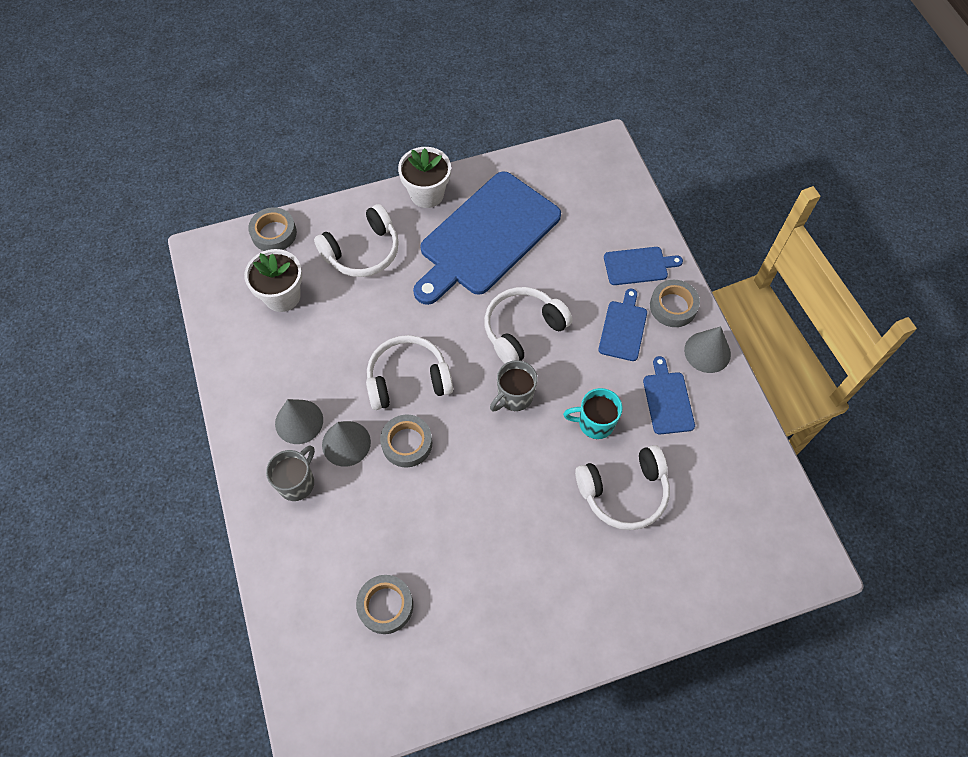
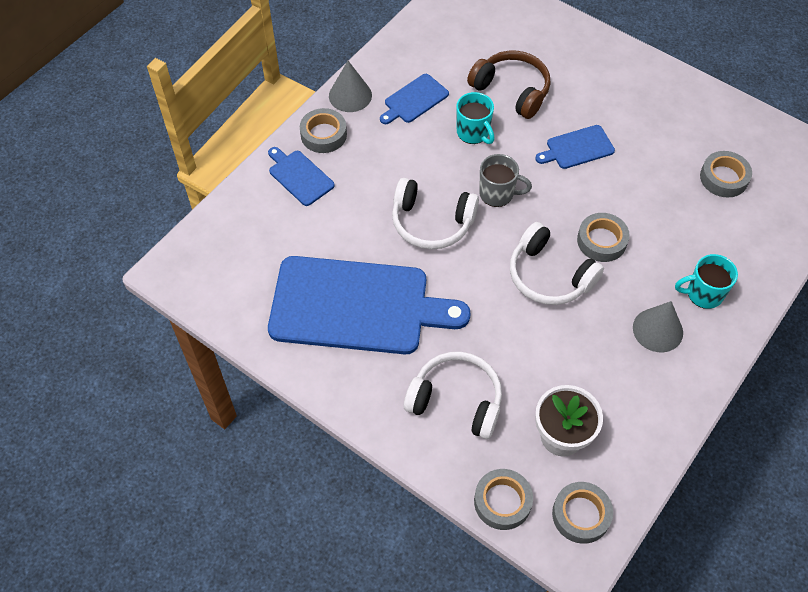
camera: 125 degrees left, 5 degrees down
grey mug [266,445,315,501] -> turquoise mug [675,254,738,309]
grey cone [322,421,371,467] -> none
white flower pot [398,147,451,208] -> none
white headphones [575,445,670,530] -> brown headphones [467,51,550,119]
blue cutting board [598,289,647,361] -> blue cutting board moved to [535,125,615,169]
none -> grey tape [552,482,613,544]

